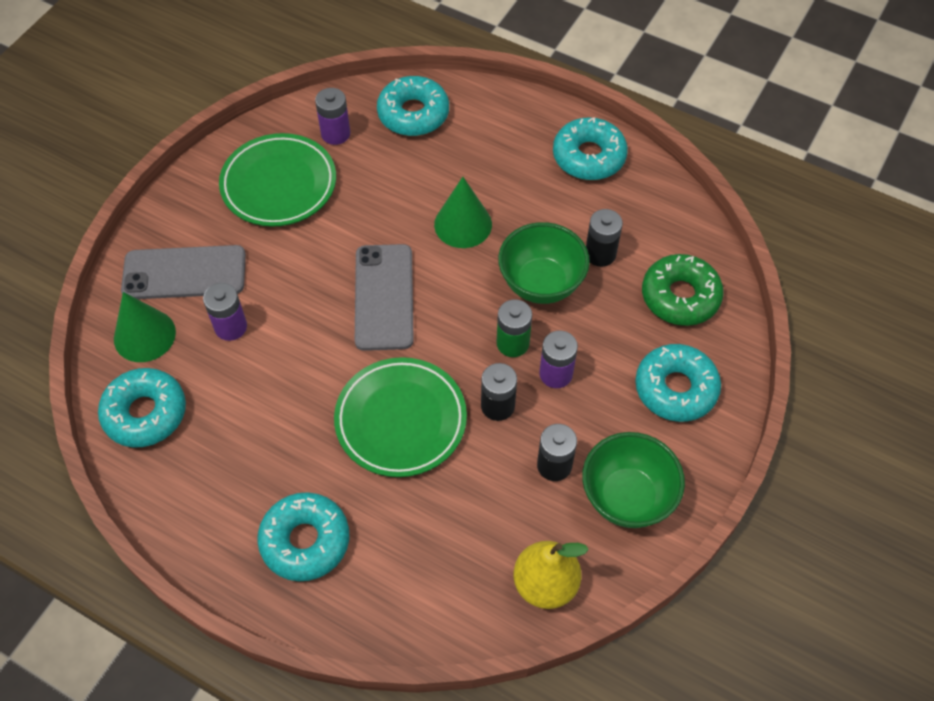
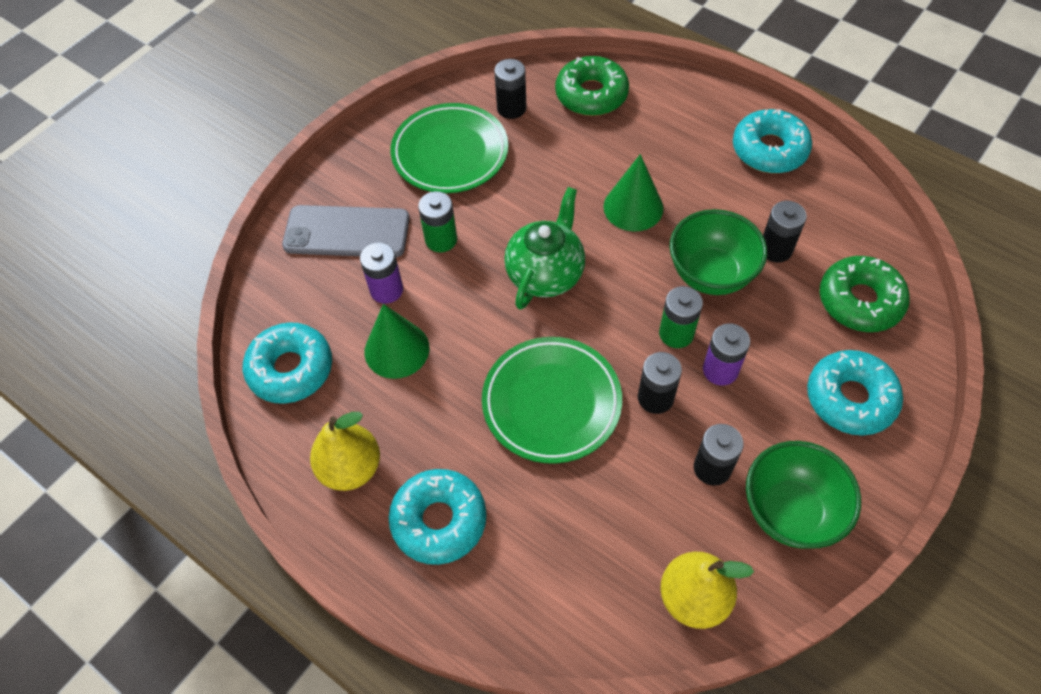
camera: 10 degrees right, 0 degrees up
green cone [114,292,176,362] -> green cone moved to [365,304,429,379]
purple battery [315,88,350,145] -> black battery [494,59,527,119]
grey phone [355,244,414,351] -> green teapot [504,187,585,310]
turquoise donut [377,76,449,136] -> green donut [555,56,629,116]
none -> yellow pear [310,412,380,491]
none -> green battery [418,191,457,252]

